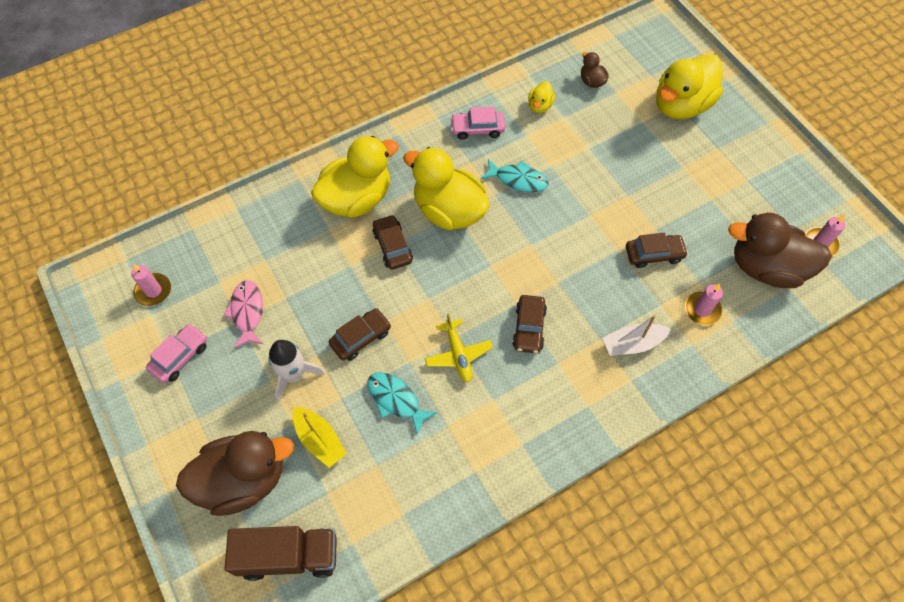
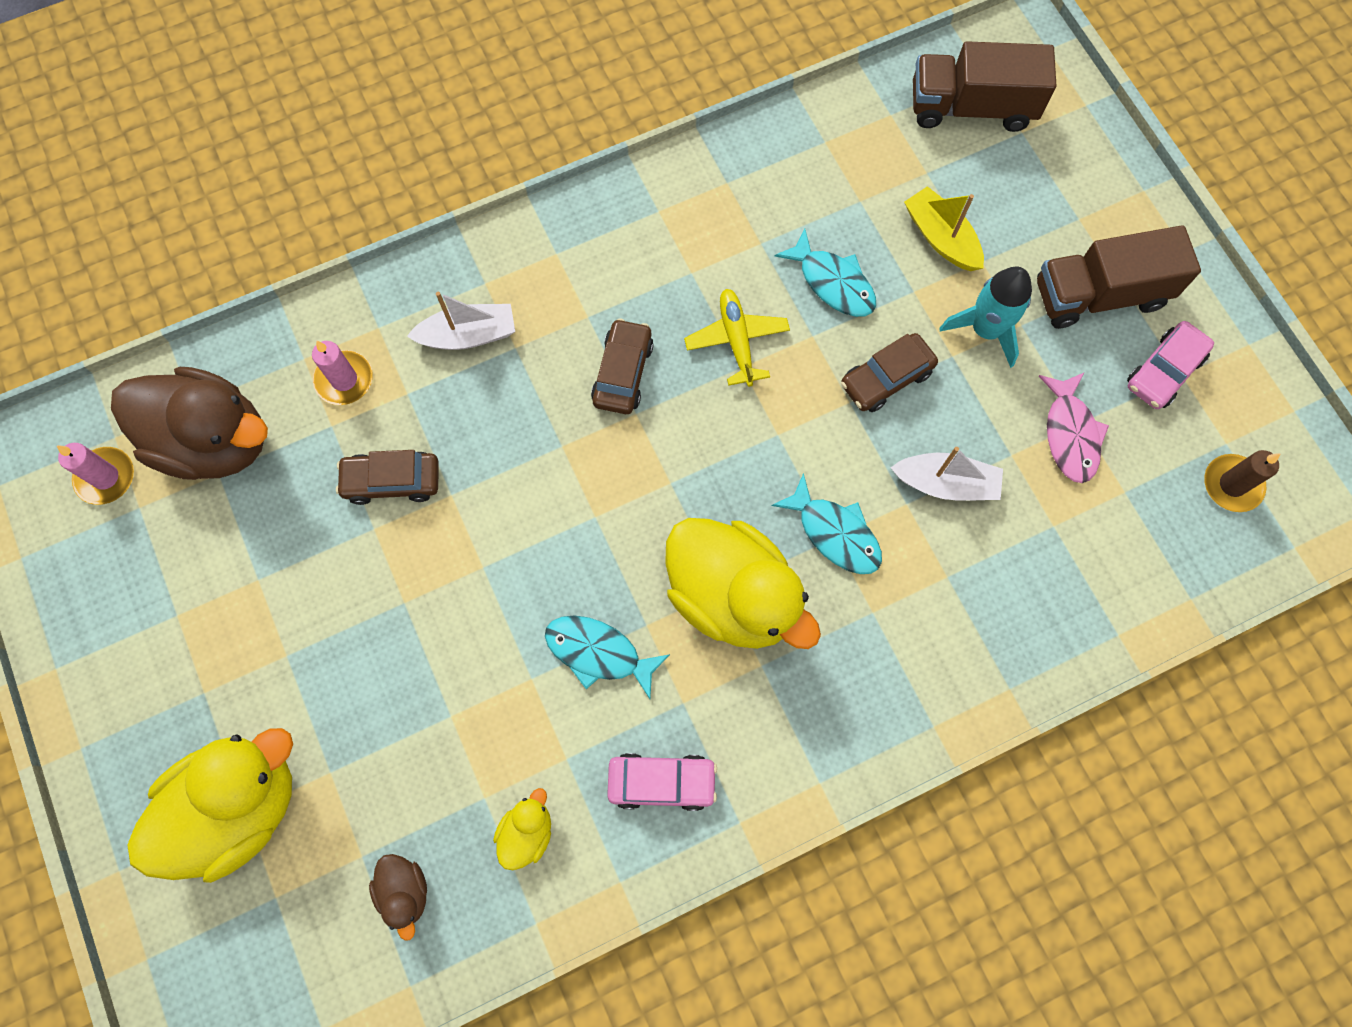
camera: 175 degrees left, 10 degrees up
pink candle [131,264,171,306] -> brown candle [1204,450,1281,512]
brown duck [176,431,294,516] -> none
white rocket [269,340,325,402] -> turquoise rocket [939,266,1032,368]
yellow duck [311,136,399,218] -> none
brown car [373,215,413,270] -> turquoise fish [772,473,882,574]
none -> white boat [890,447,1003,501]
none -> brown truck [1037,225,1201,329]

